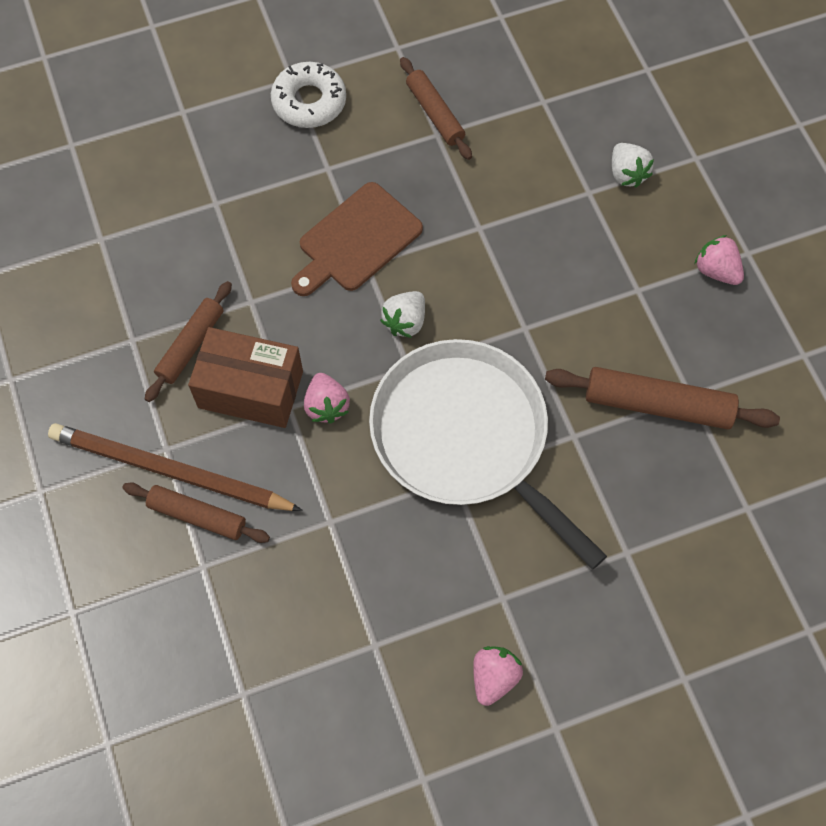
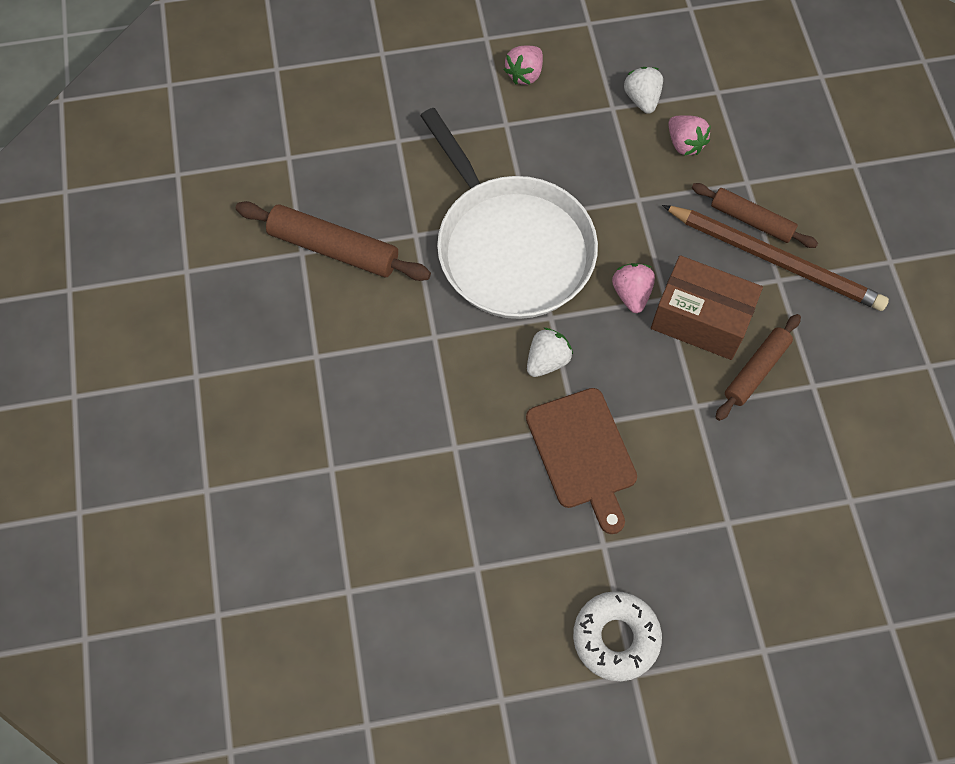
camera: 170 degrees left, 0 degrees up
brown cutting board [291,182,423,296] -> brown cutting board turned 105 degrees clockwise [526,388,637,534]
brown rolling pin [400,57,472,160] -> none
white strawberry [612,143,654,187] -> white strawberry moved to [624,67,663,114]
pink strawberry [694,235,744,285] -> pink strawberry moved to [668,115,711,156]

